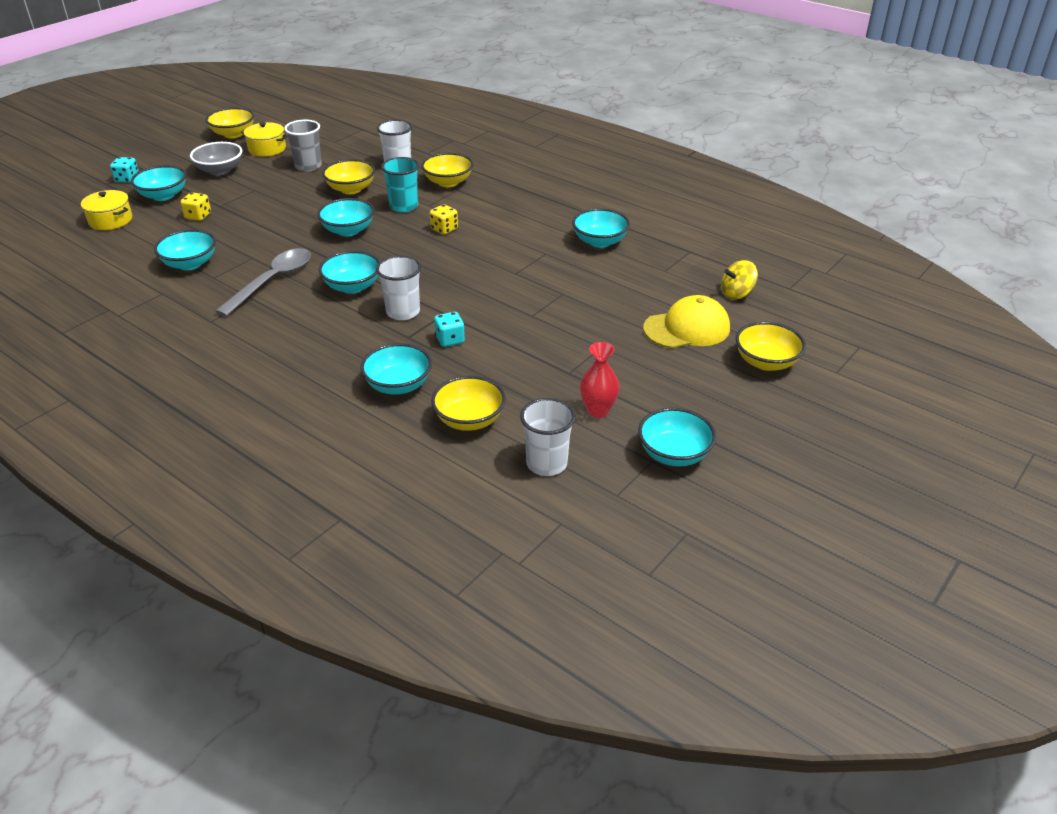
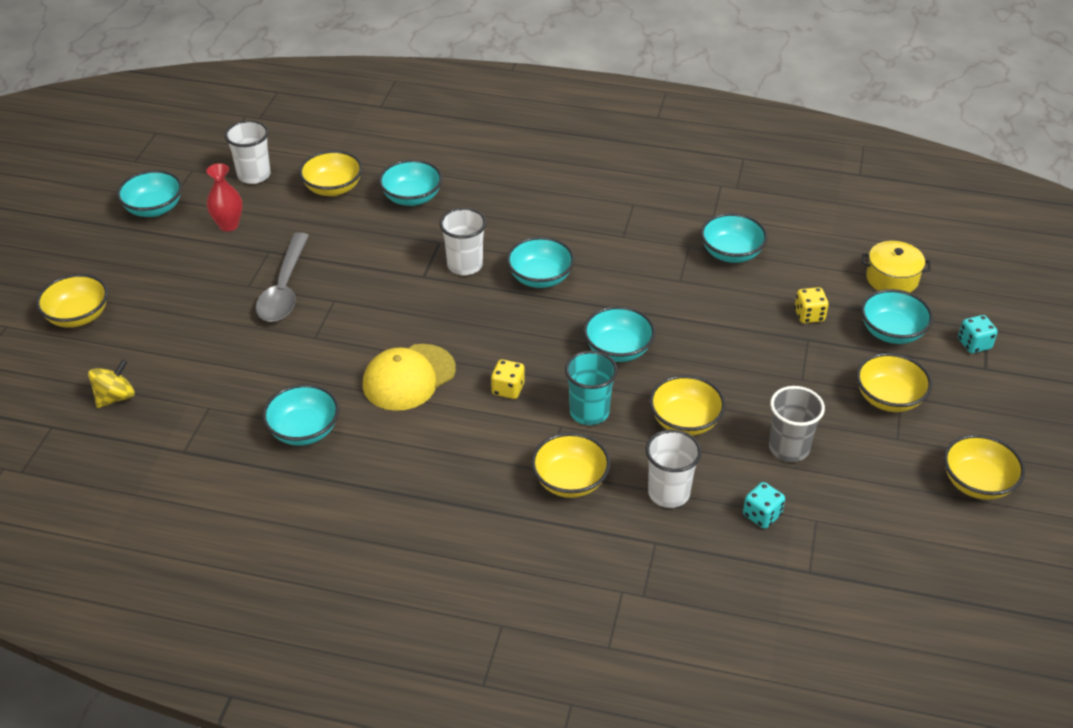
camera: 155 degrees right, 5 degrees up
grey bowl [190,142,242,175] -> yellow bowl [856,353,932,412]
grey spoon [215,248,311,317] -> grey spoon moved to [256,232,309,322]
yellow pot [241,122,288,157] -> none
turquoise dice [434,312,465,347] -> turquoise dice moved to [743,482,785,529]
yellow cap [643,295,730,348] -> yellow cap moved to [363,344,456,411]

